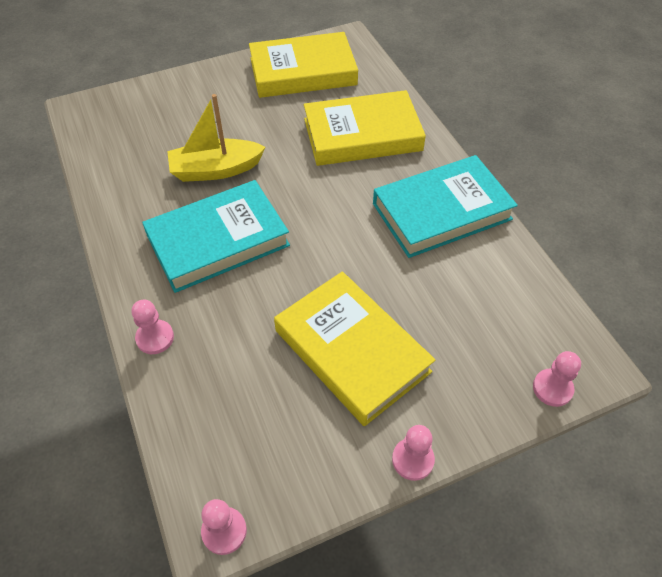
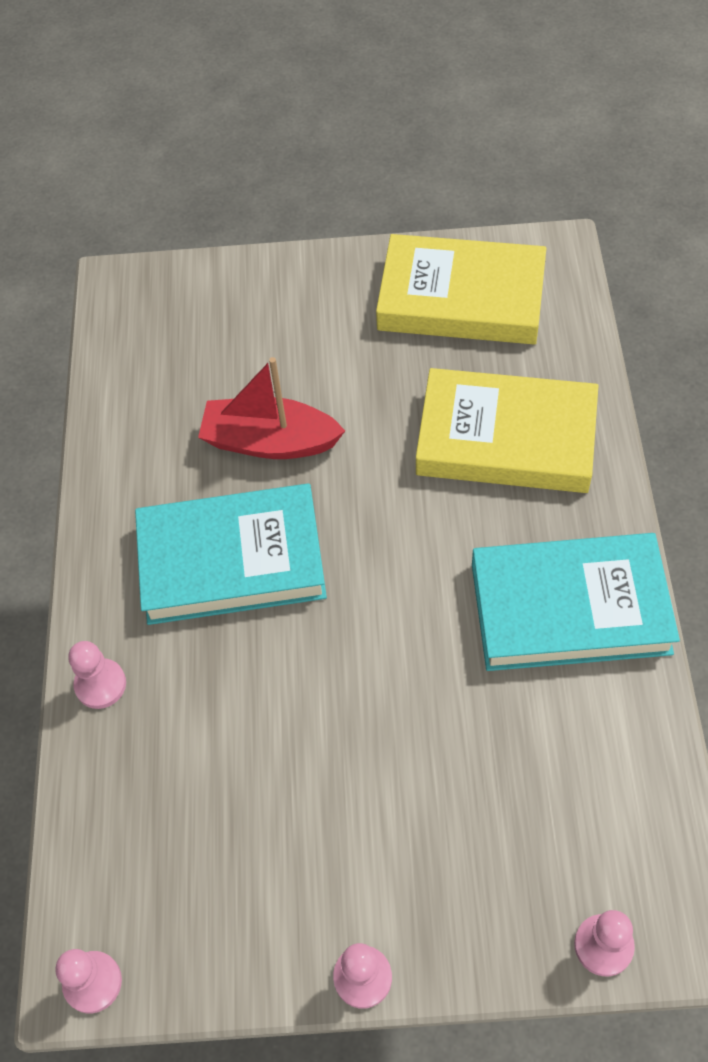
camera: 25 degrees right, 5 degrees up
yellow boat [167,94,265,182] -> red boat [198,357,345,459]
yellow book [274,271,435,426] -> none

